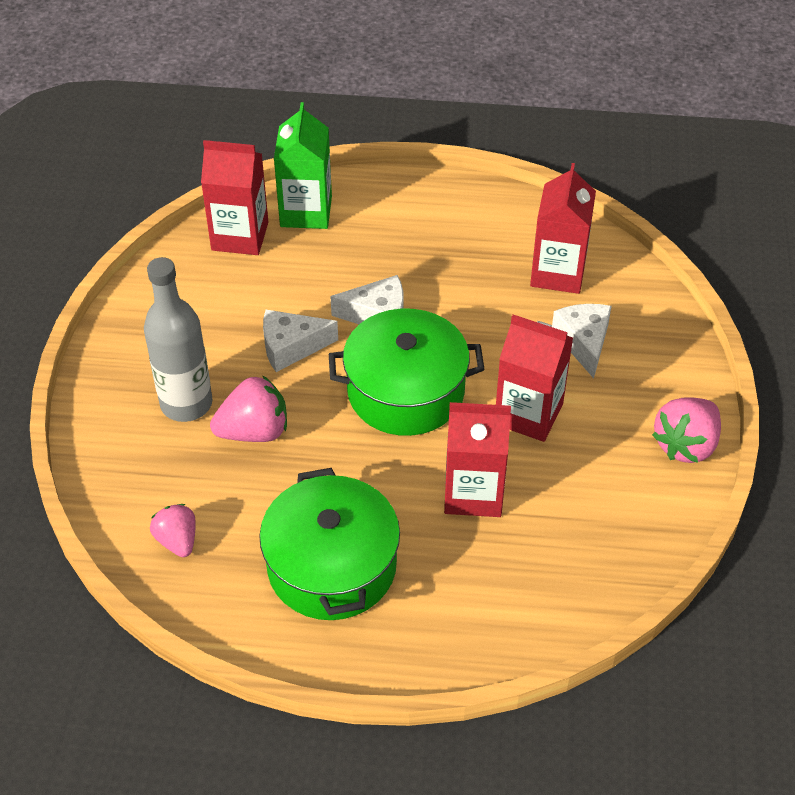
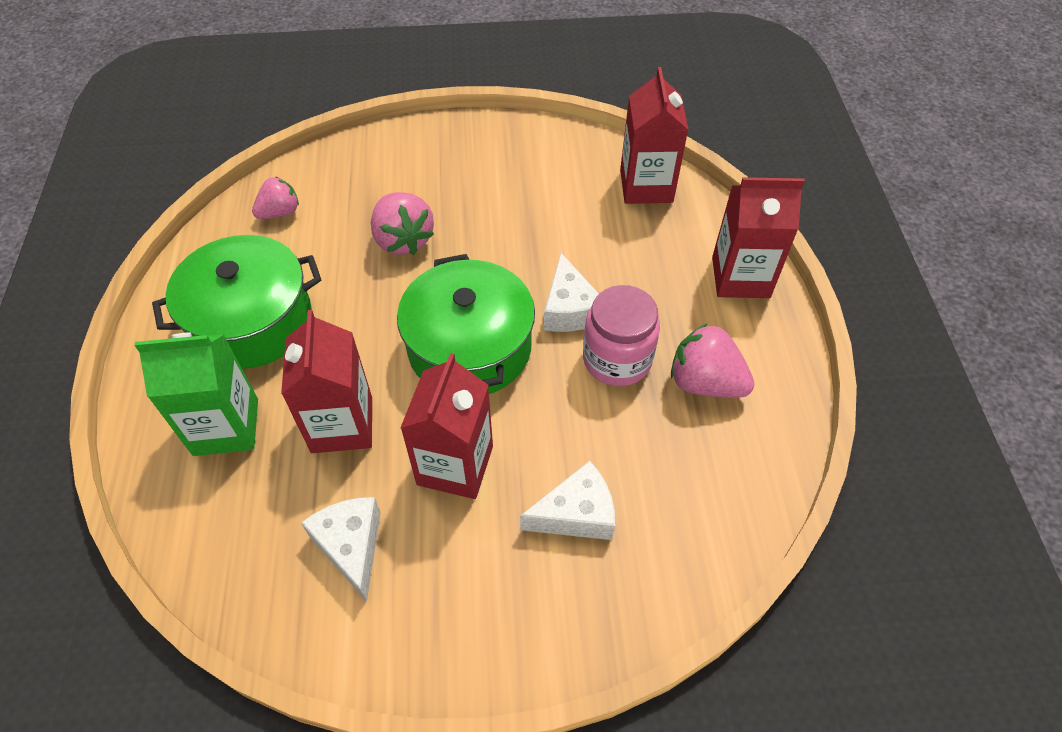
camera: 80 degrees right, 5 degrees up
grey bottle [144,257,212,422] -> none
white cheese [263,310,338,372] -> white cheese moved to [301,497,381,602]
green carton [274,102,332,229] -> green carton moved to [134,332,258,456]
red carton [530,163,596,294] -> red carton moved to [712,177,805,298]
pink strawberry [652,397,721,463] -> pink strawberry moved to [671,324,755,398]
none -> pink jar [583,285,660,386]

